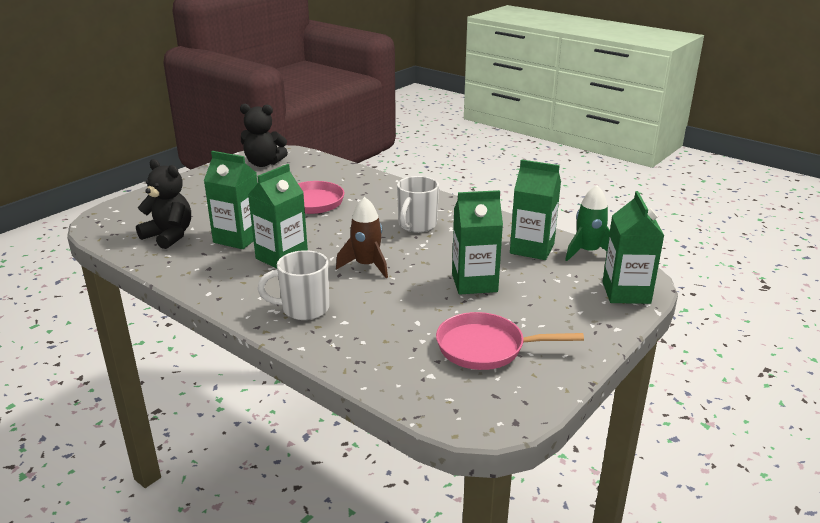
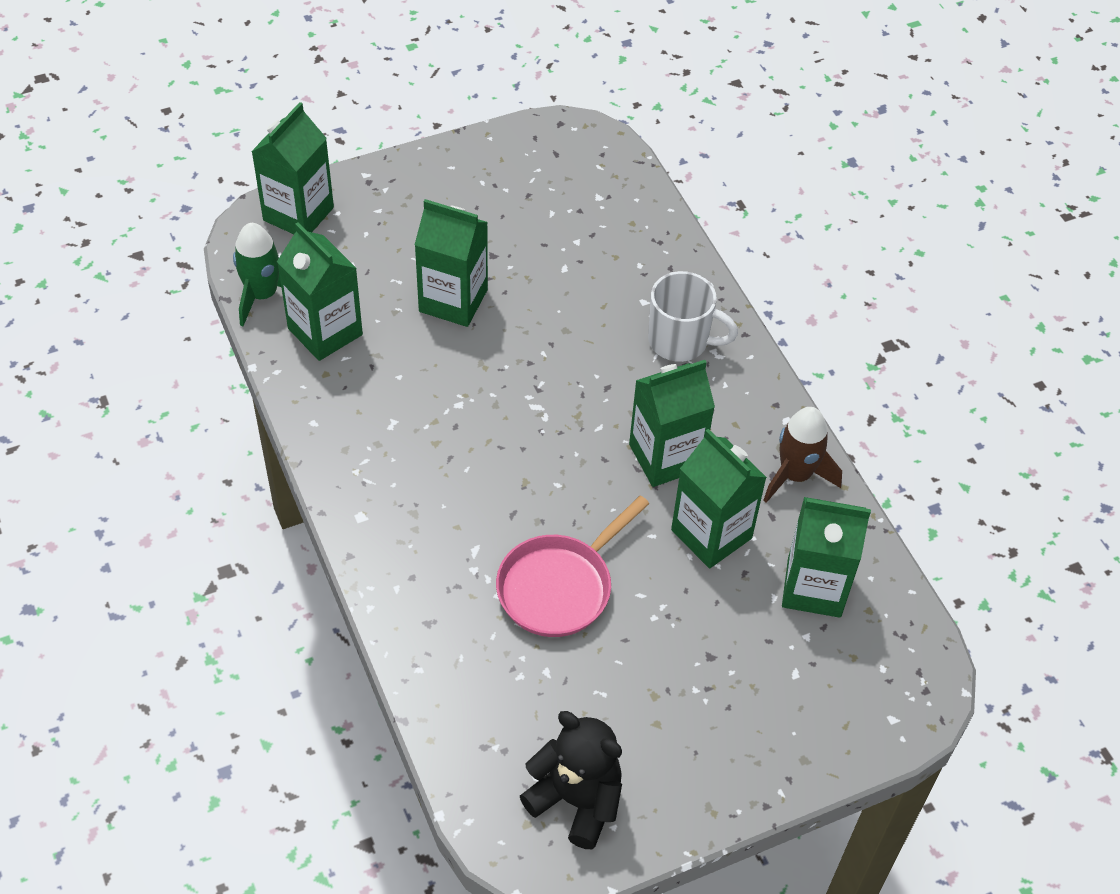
camera: 155 degrees left, 25 degrees up
black teddy bear [136,159,191,249] -> green carton [782,497,871,618]
brown rocket [336,197,388,278] -> brown rocket moved to [763,407,842,503]
white mug [397,176,439,233] -> none
pink pan [436,312,584,370] -> none

